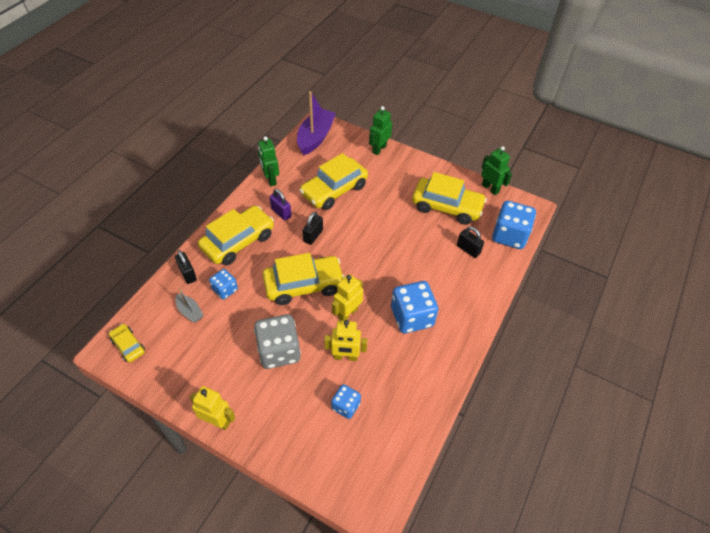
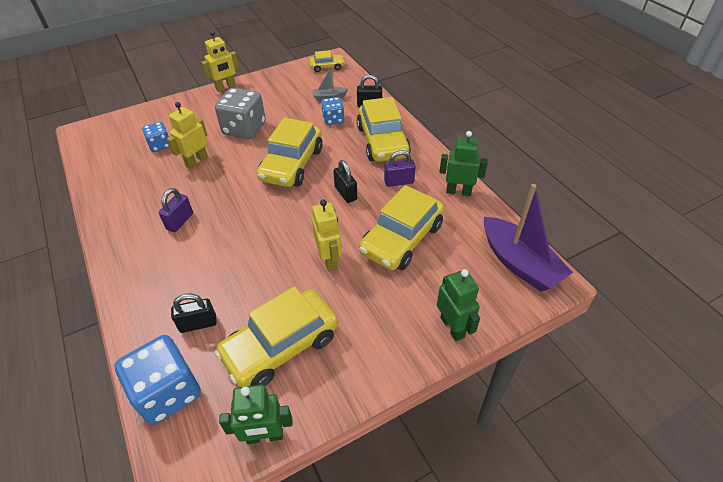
camera: 125 degrees right, 5 degrees down
yellow car [299,153,368,210] -> yellow car turned 135 degrees counterclockwise [359,185,444,270]
yellow robot [332,274,363,321] -> yellow robot moved to [312,199,342,271]
blue dice [391,281,438,333] -> purple padlock [159,188,193,232]

